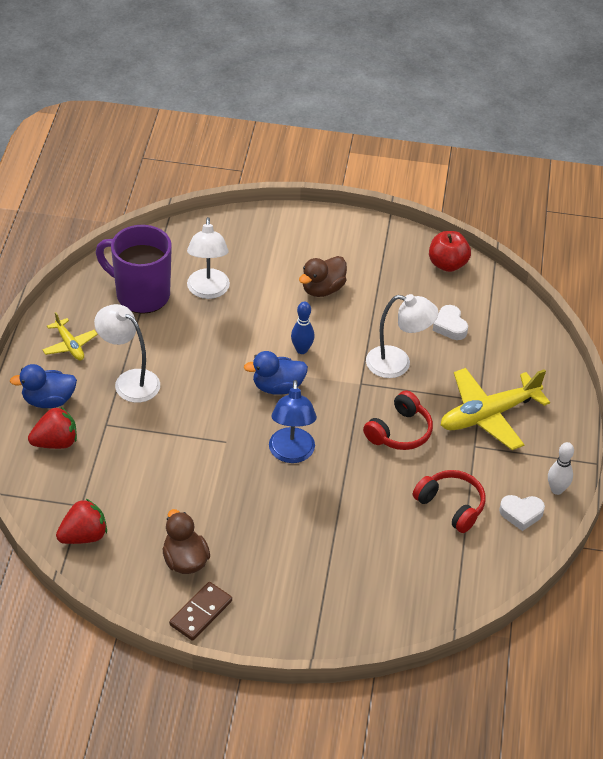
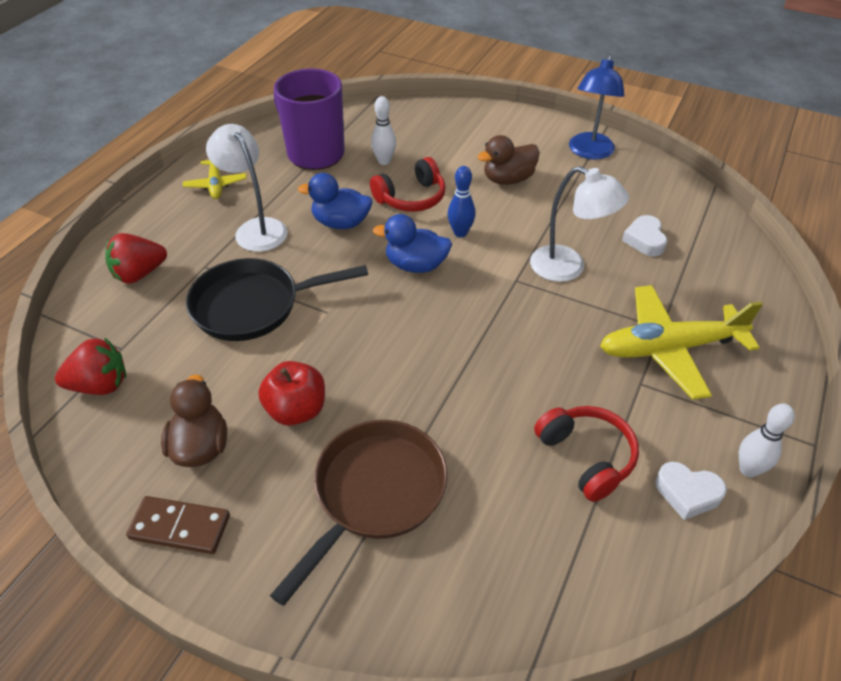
camera: 20 degrees right, 0 degrees up
blue duck [10,364,77,408] -> blue duck moved to [298,173,372,229]
red strawberry [28,407,77,449] -> red strawberry turned 150 degrees clockwise [105,233,167,284]
brown domino [169,582,232,641] -> brown domino turned 45 degrees clockwise [126,496,230,554]
white lamp [187,217,230,299] -> white bowling pin [371,96,396,165]
blue lamp [269,380,317,463] -> blue lamp moved to [569,54,625,159]
red headphones [363,390,433,450] -> red headphones moved to [370,157,446,212]
red apple [429,231,471,272] -> red apple moved to [258,361,325,426]
none -> black pan [186,258,368,341]
none -> brown pan [270,420,448,606]

